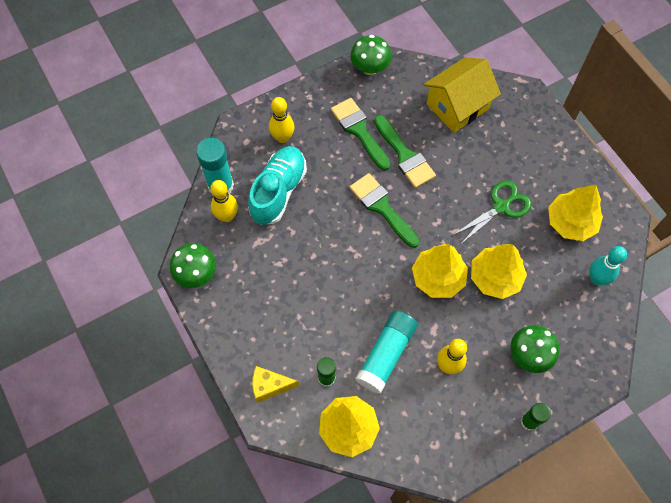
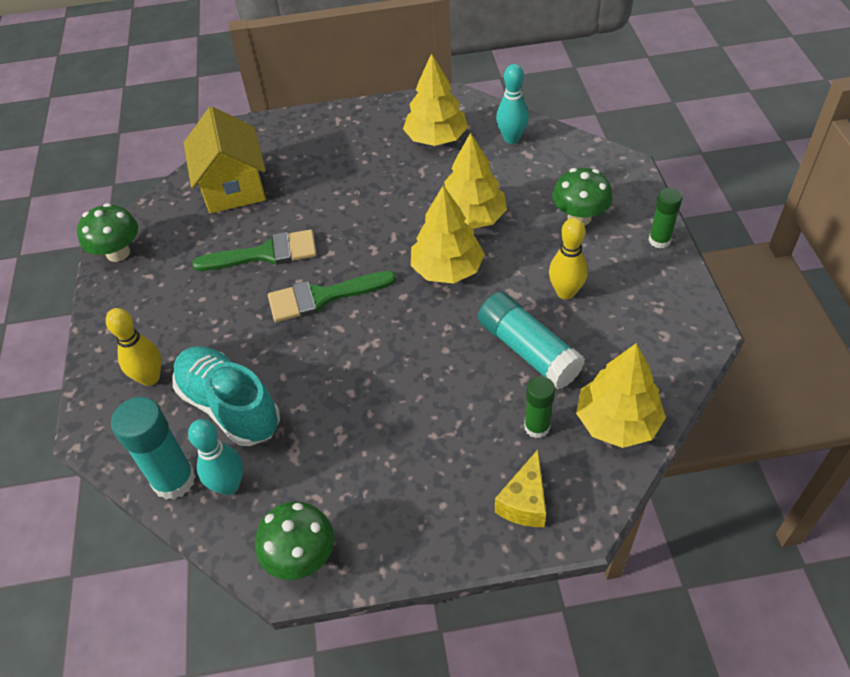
camera: 65 degrees left, 15 degrees down
yellow bowling pin [210,180,238,222] -> turquoise bowling pin [188,419,243,495]
green brush [331,98,390,171] -> none
green scissors [452,180,531,245] -> none

